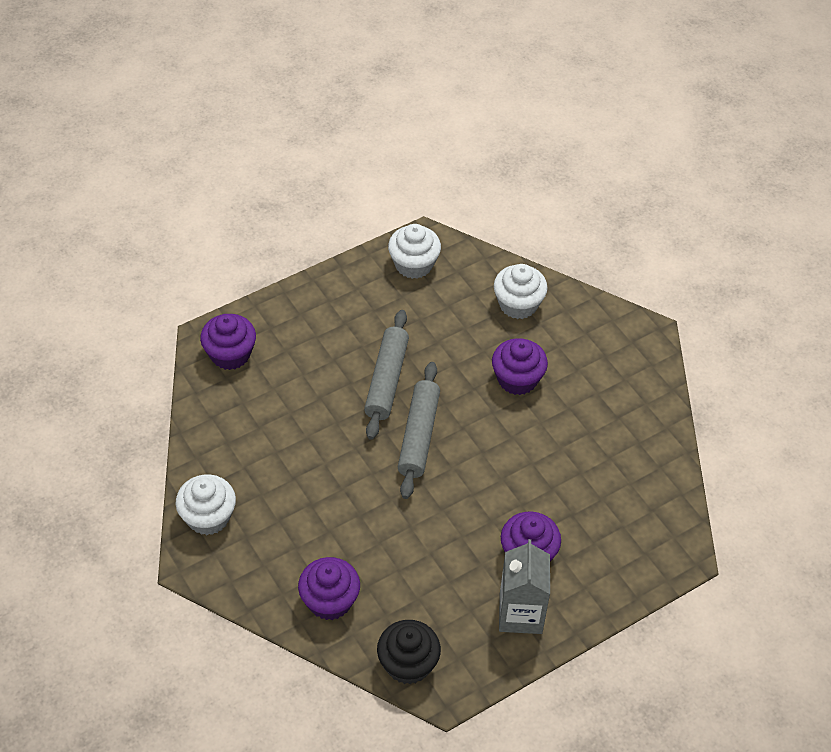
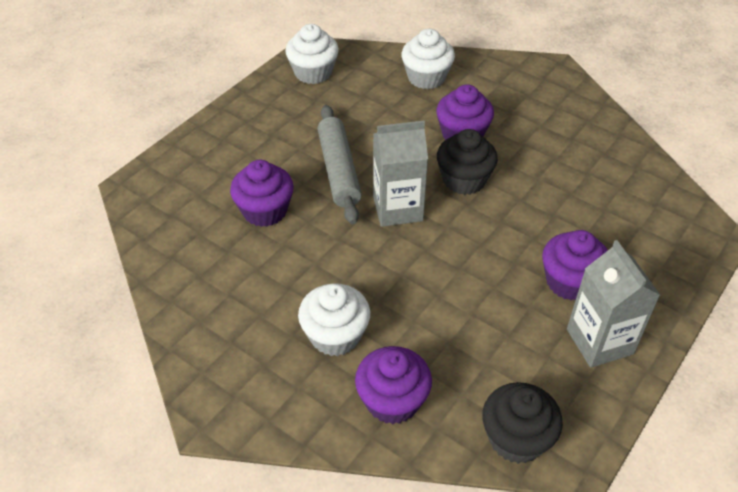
camera: 20 degrees left, 5 degrees down
white cupcake [176,474,236,535] -> white cupcake moved to [298,283,370,356]
purple cupcake [200,314,256,370] -> purple cupcake moved to [230,160,294,227]
grey rolling pin [398,362,440,499] -> grey carton [373,121,428,227]
none -> black cupcake [437,129,498,195]

